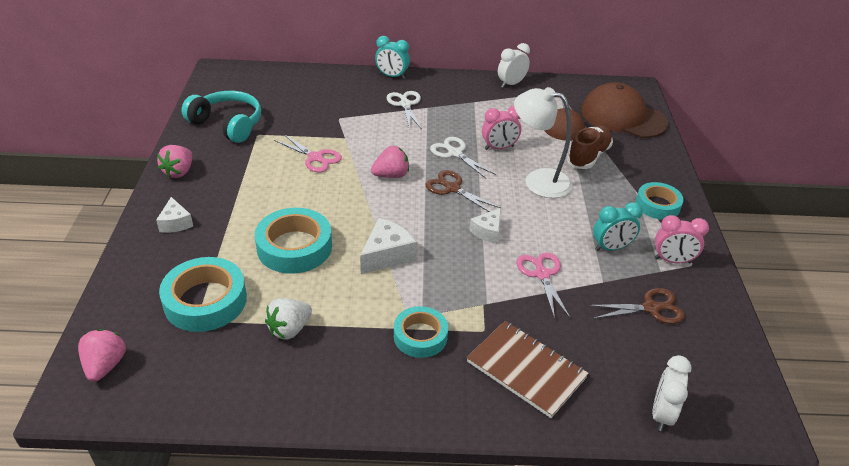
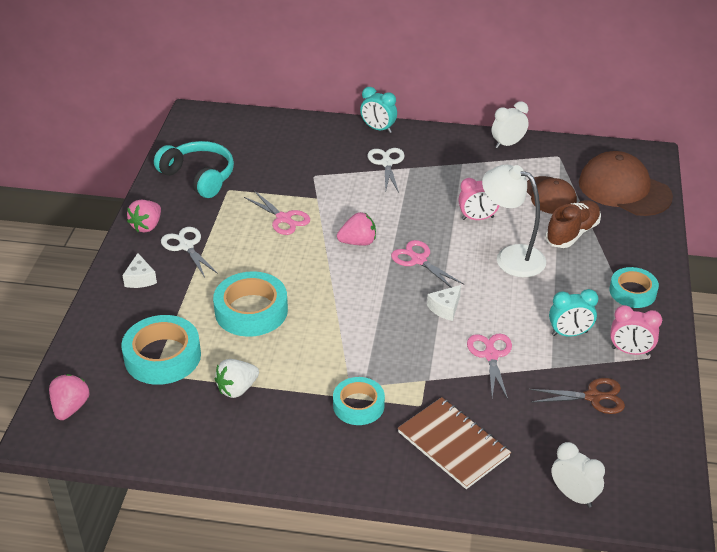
camera: 10 degrees right, 0 degrees up
white cheese [360,218,417,274] -> none
brown scissors [425,170,501,212] -> pink scissors [391,240,464,288]
white scissors [430,137,496,179] -> white scissors moved to [161,227,218,278]
white clock [652,355,691,431] -> white clock turned 105 degrees clockwise [551,442,605,508]

